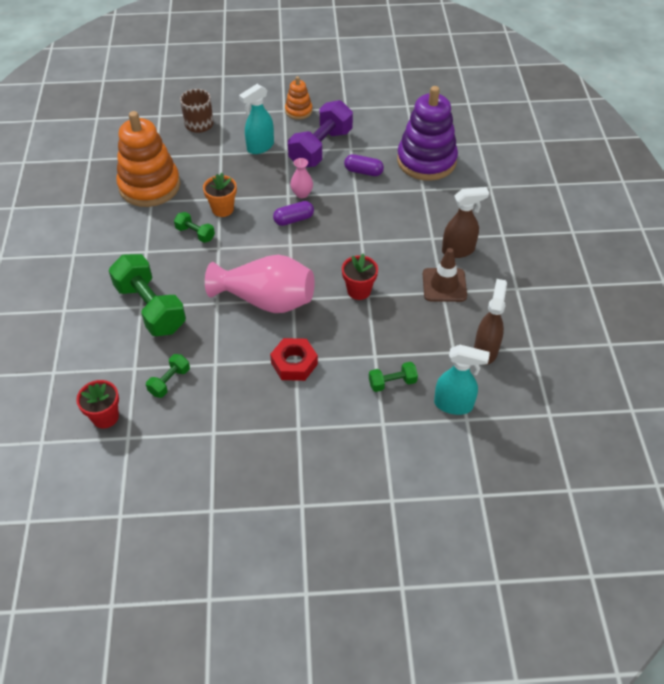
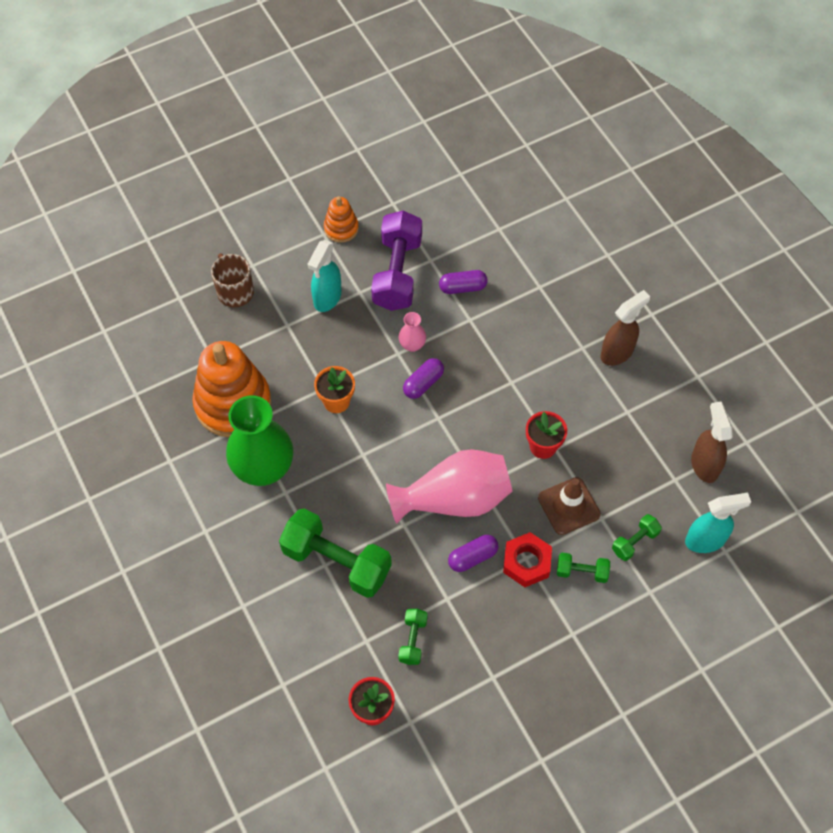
camera: 25 degrees left, 10 degrees up
green dumbbell [174,212,215,243] -> green dumbbell moved to [557,553,610,583]
purple stacking toy [397,86,458,181] -> none
brown traffic cone [423,248,467,302] -> brown traffic cone moved to [538,477,601,535]
none -> green vase [226,395,293,486]
none -> purple capsule [448,535,498,572]

